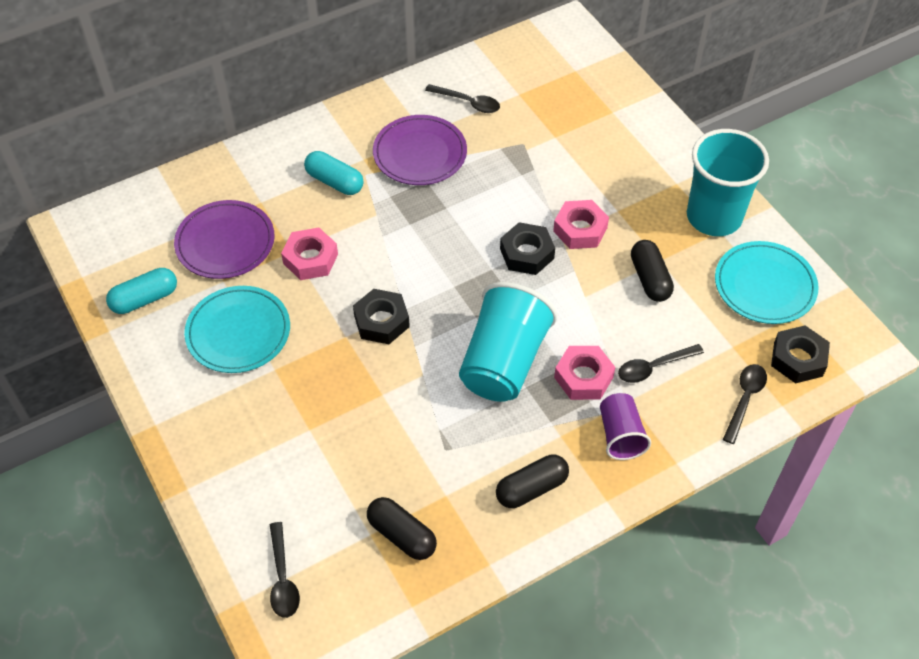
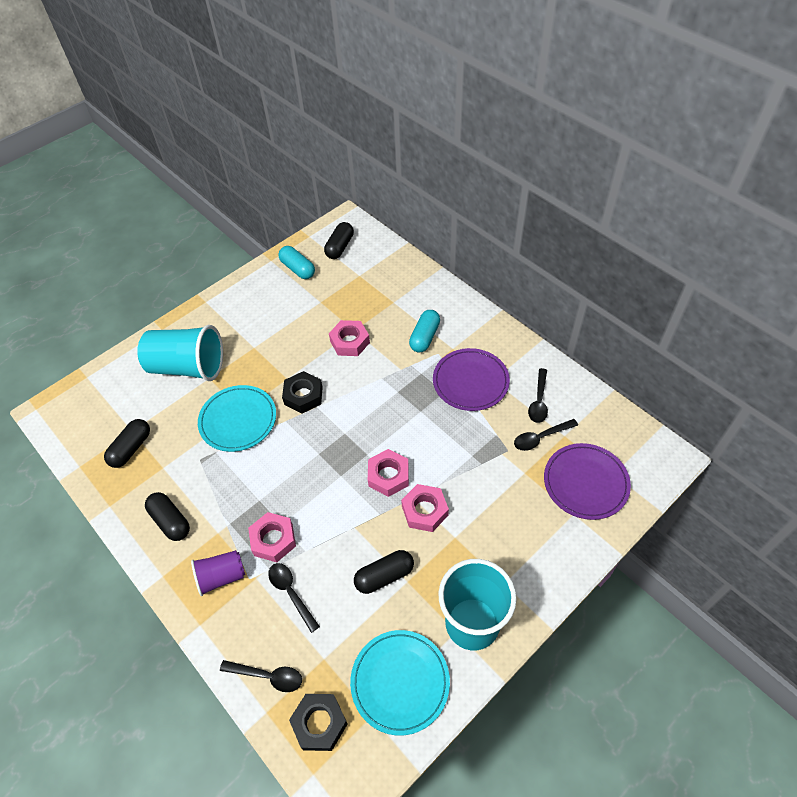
camera: 80 degrees right, 0 degrees up
purple plate [174,200,274,279] -> purple plate moved to [544,443,631,520]
turquoise plate [184,286,290,373] -> turquoise plate moved to [198,385,276,452]
black spoon [270,522,300,618] -> black spoon moved to [514,419,578,451]
turquoise cup [459,282,557,402] -> turquoise cup moved to [137,325,223,381]
black nut [500,222,555,275] -> pink nut [368,449,409,497]
none -> black capsule [324,222,354,259]

